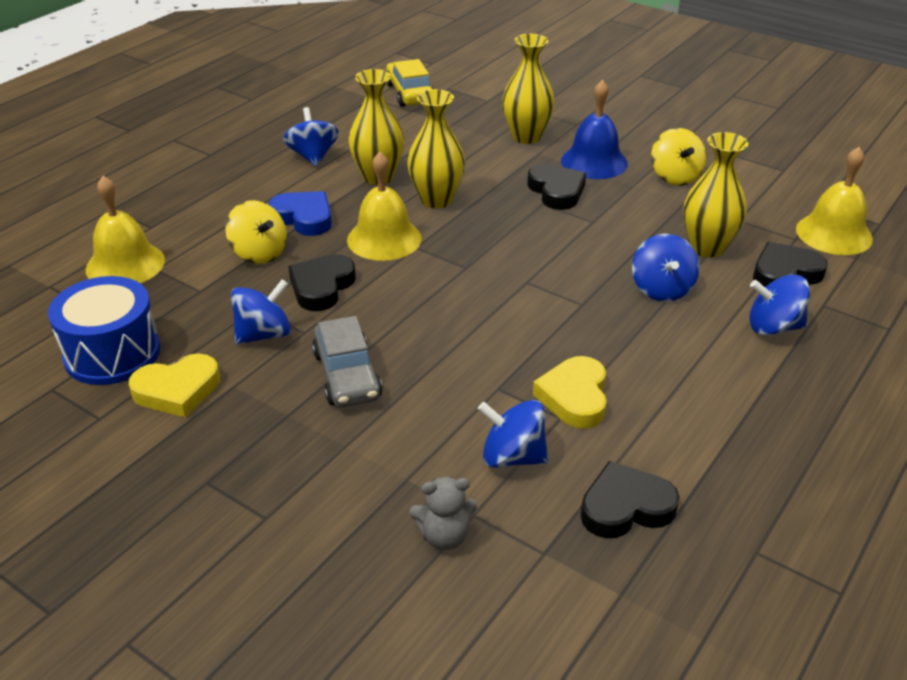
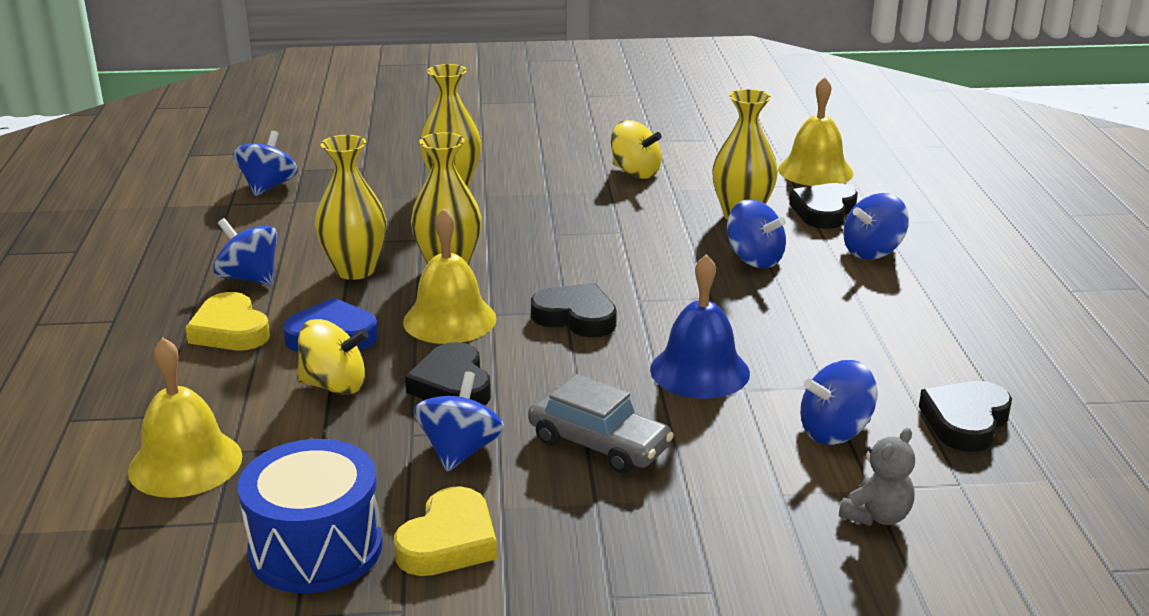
camera: 40 degrees left, 10 degrees down
yellow car [386,59,433,107] -> blue spinning top [233,131,298,196]
black heart [527,164,586,210] -> black heart moved to [531,283,617,338]
yellow heart [533,356,607,429] -> yellow heart moved to [185,292,270,350]
blue bell [561,80,628,179] -> blue bell moved to [650,254,750,399]

